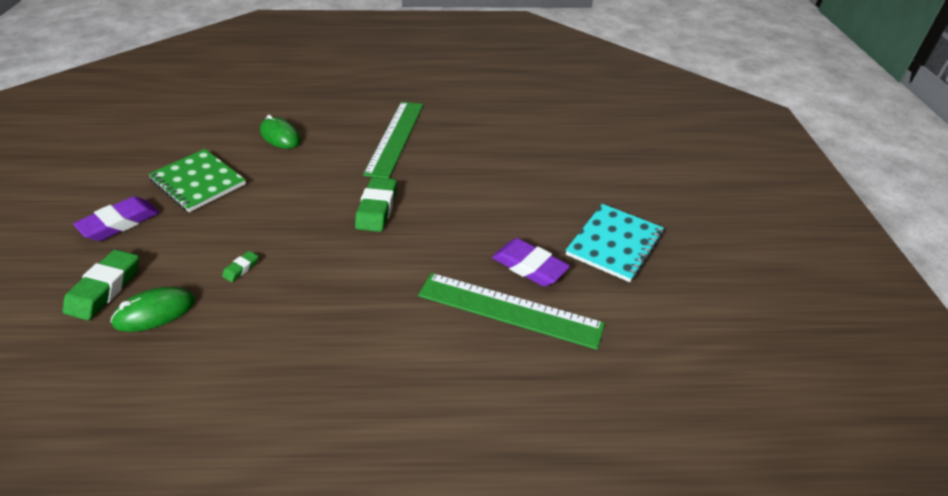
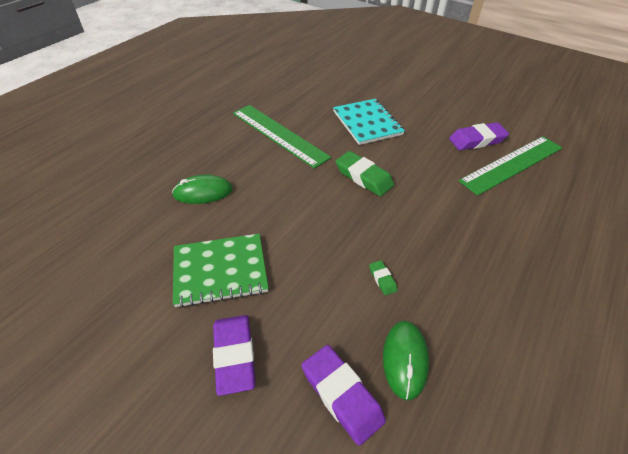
camera: 55 degrees left, 5 degrees up
green eraser [63,250,139,320] -> purple eraser [301,345,386,446]
turquoise notebook [565,204,664,282] -> turquoise notebook moved to [333,99,405,145]

